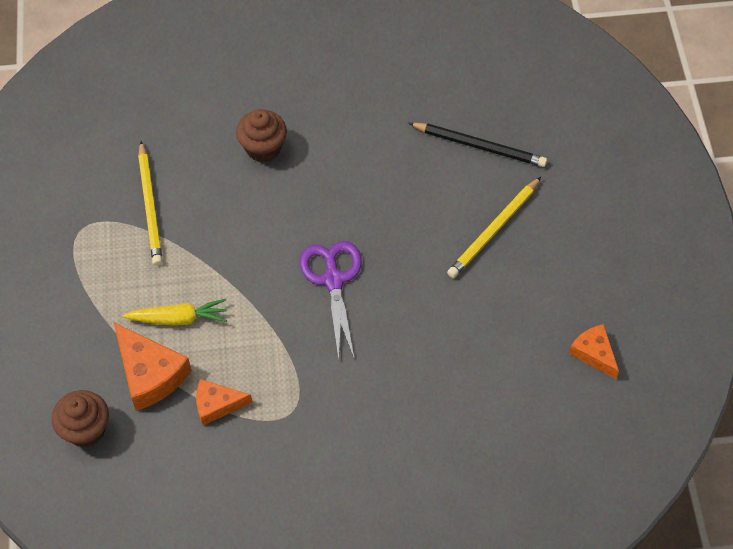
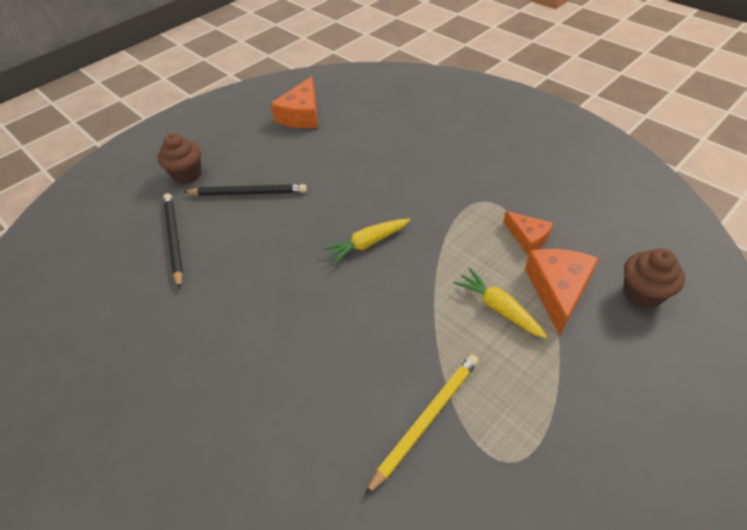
camera: 125 degrees left, 10 degrees down
brown cupcake [236,109,287,162] -> brown cupcake moved to [158,133,202,184]
purple scissors [300,241,362,360] -> yellow carrot [323,219,410,264]
yellow pencil [447,177,541,278] -> black pencil [184,184,307,196]
orange cheese [569,324,619,379] -> orange cheese [270,76,318,128], size x1.61

